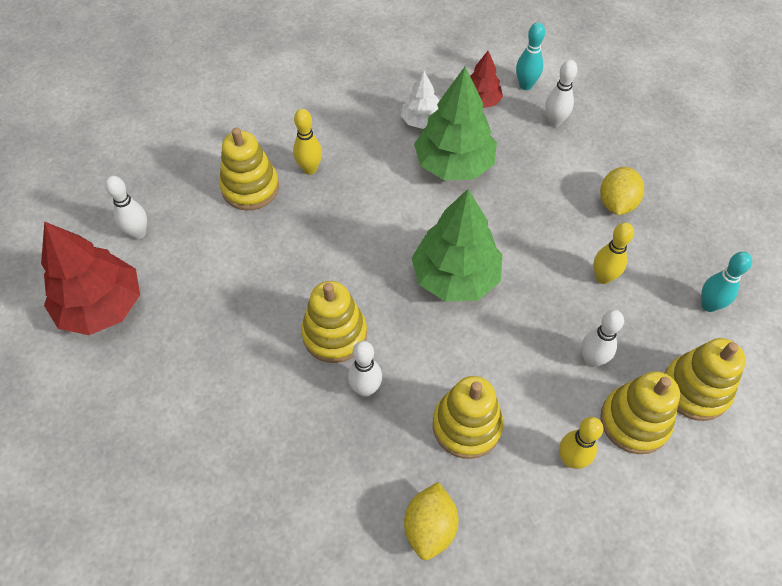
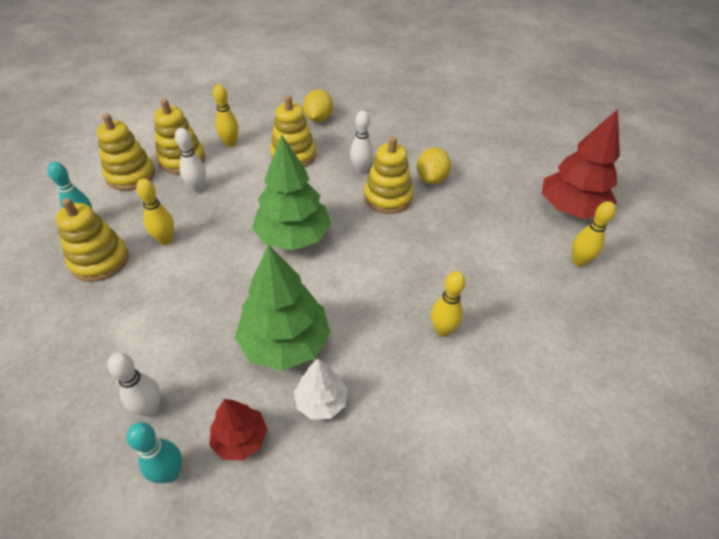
camera: 175 degrees right, 10 degrees down
white bowling pin [105,176,147,239] -> yellow bowling pin [572,201,616,266]
yellow stacking toy [220,128,279,210] -> yellow stacking toy moved to [56,198,129,282]
yellow lemon [600,167,644,215] -> yellow lemon moved to [417,147,451,184]

